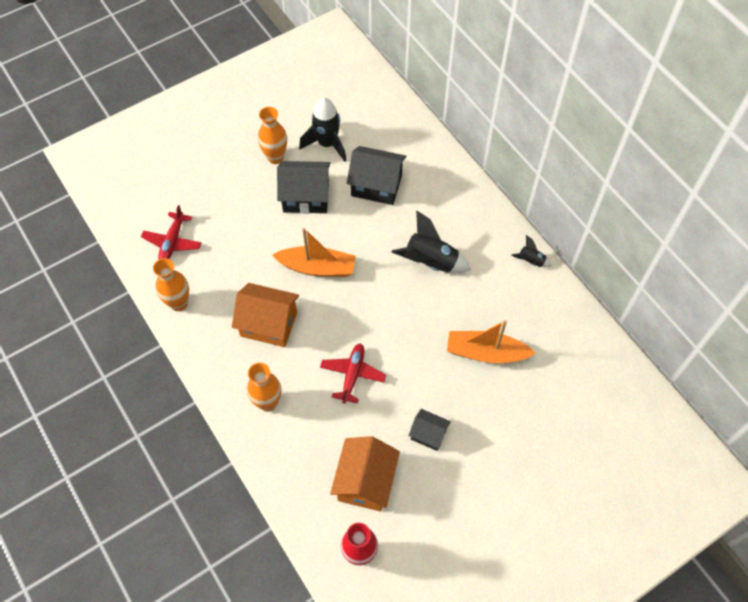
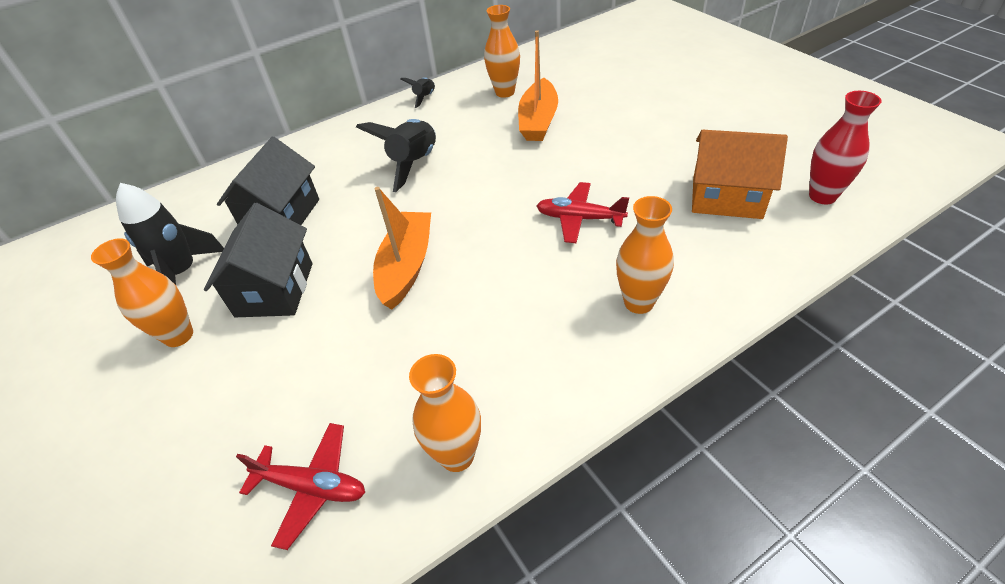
camera: 85 degrees left, 15 degrees down
orange house [232,283,299,347] -> none
black house [409,409,451,451] -> none
none -> orange vase [484,5,520,98]

